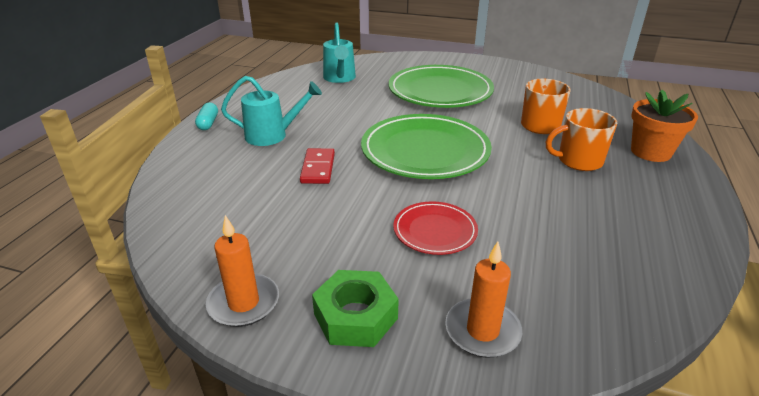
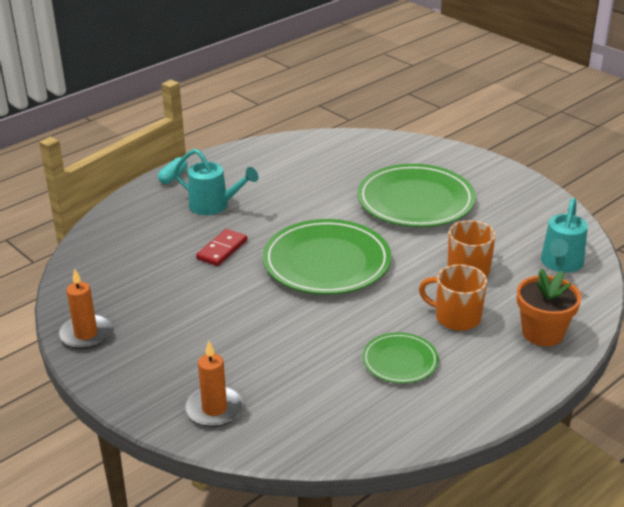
camera: 30 degrees right, 0 degrees up
green nut [312,270,399,347] -> none
turquoise watering can [323,22,356,83] -> turquoise watering can moved to [541,198,588,273]
red plate [393,201,478,255] -> none
none -> green plate [362,332,439,383]

